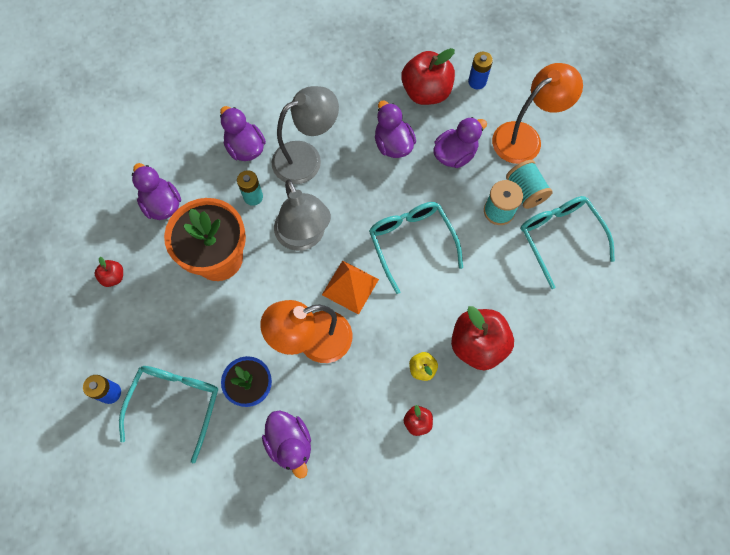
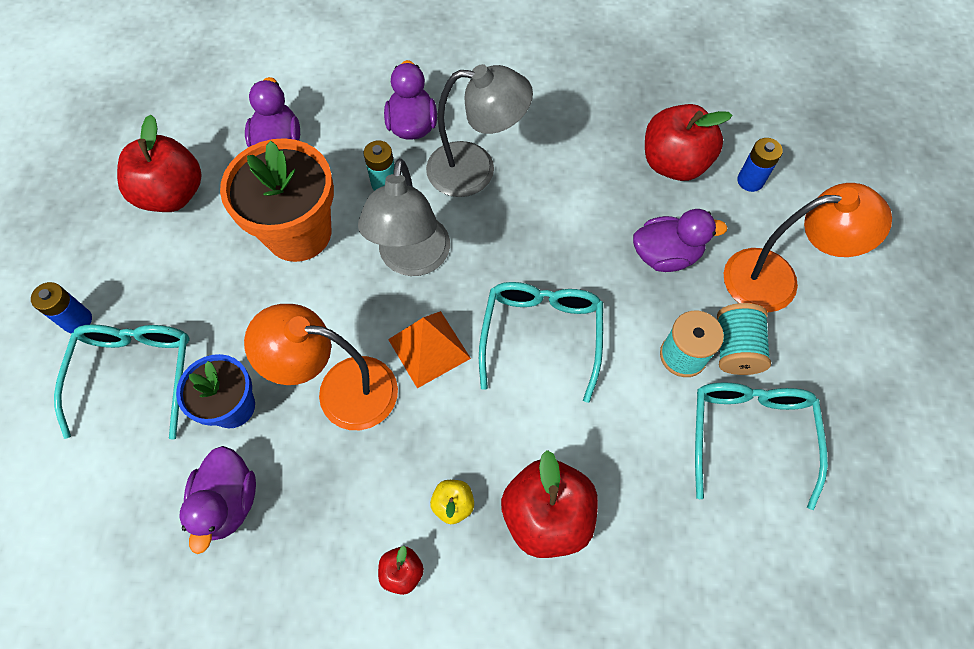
camera: 30 degrees right, 5 degrees down
red apple [95,257,123,287] -> red apple [117,114,202,212], size x2.13
turquoise glasses [119,366,218,463] -> turquoise glasses turned 45 degrees counterclockwise [54,324,190,440]
purple duck [375,101,416,158] -> none

